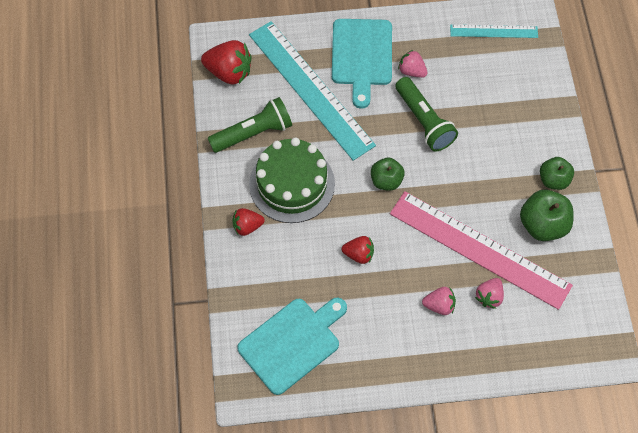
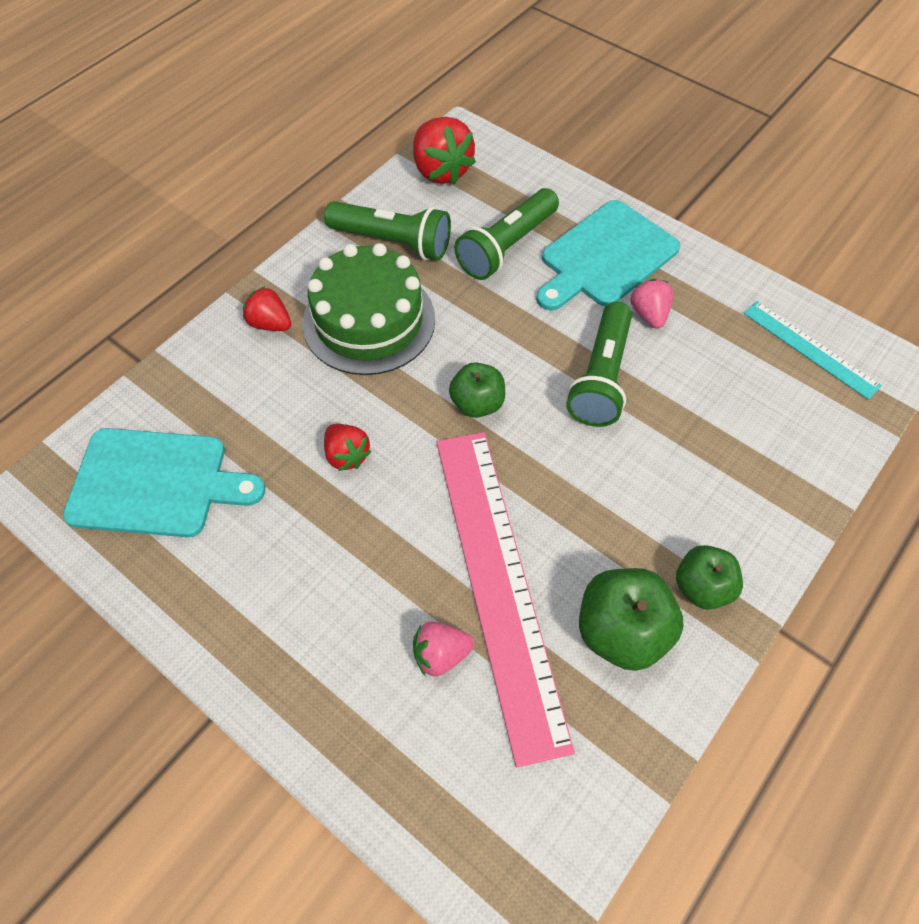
camera: 45 degrees right, 5 degrees down
turquoise ruler [249,21,376,161] -> green flashlight [454,188,559,280]
pink strawberry [422,287,456,315] -> none

